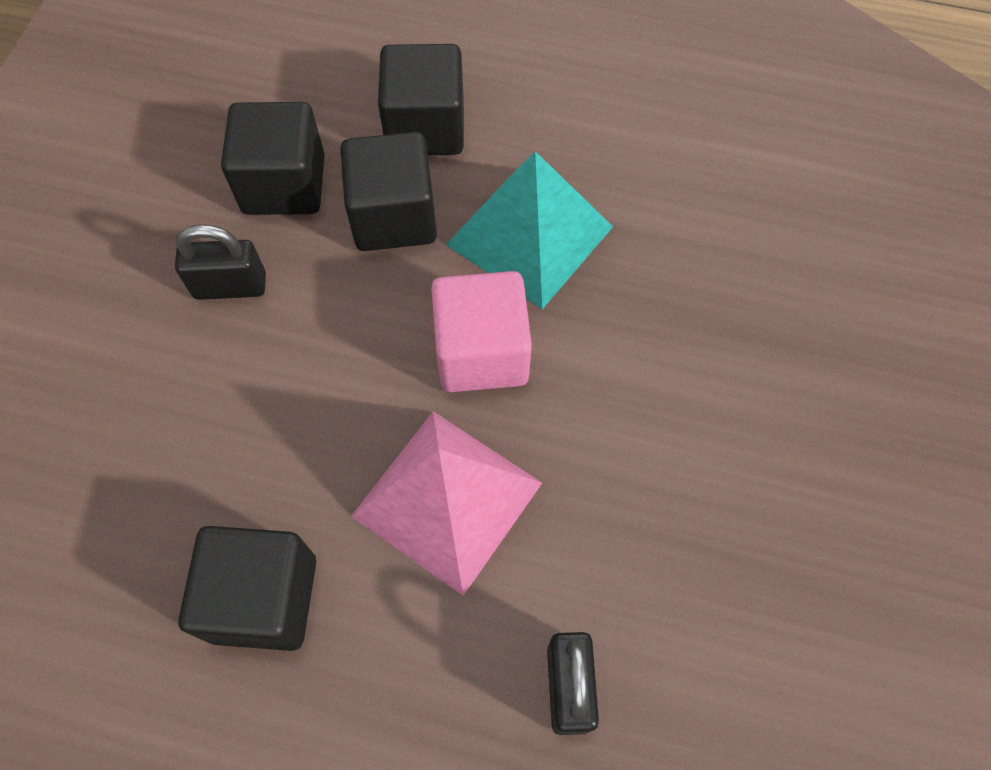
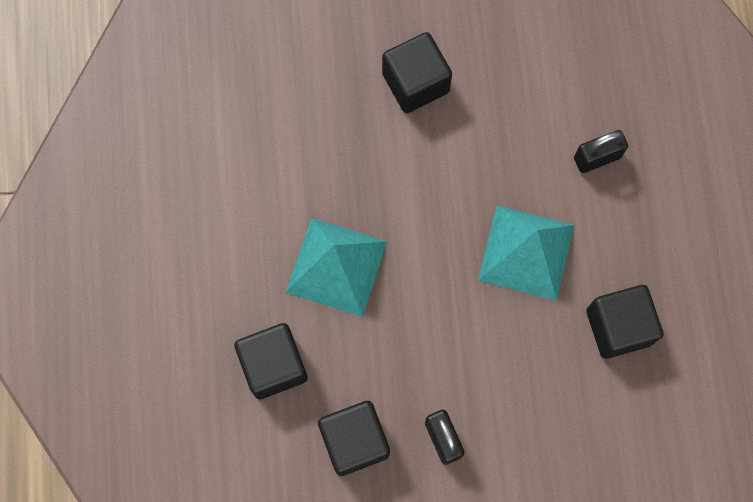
camera: 110 degrees left, 10 degrees up
black cube [340,132,437,251] -> black cube moved to [382,32,452,113]
pink pyramid [351,411,542,596] -> turquoise pyramid [478,206,574,301]
pink cube [431,271,532,392] -> none

